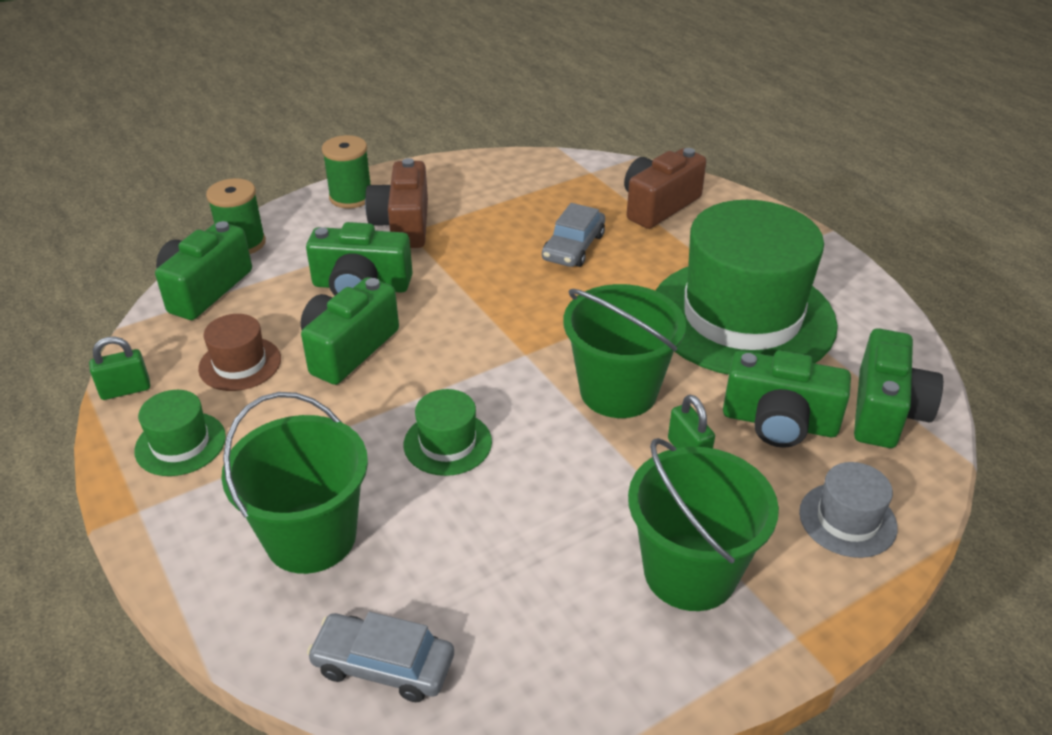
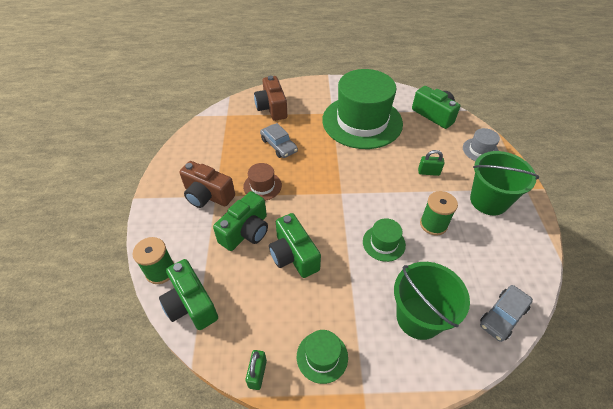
camera: 60 degrees left, 10 degrees up
brown hat [198,314,281,391] -> brown hat moved to [243,163,282,201]
green spool [322,135,371,209] -> green spool moved to [420,191,458,236]
green bucket [563,284,686,418] -> none
green camera [723,350,851,448] -> none

